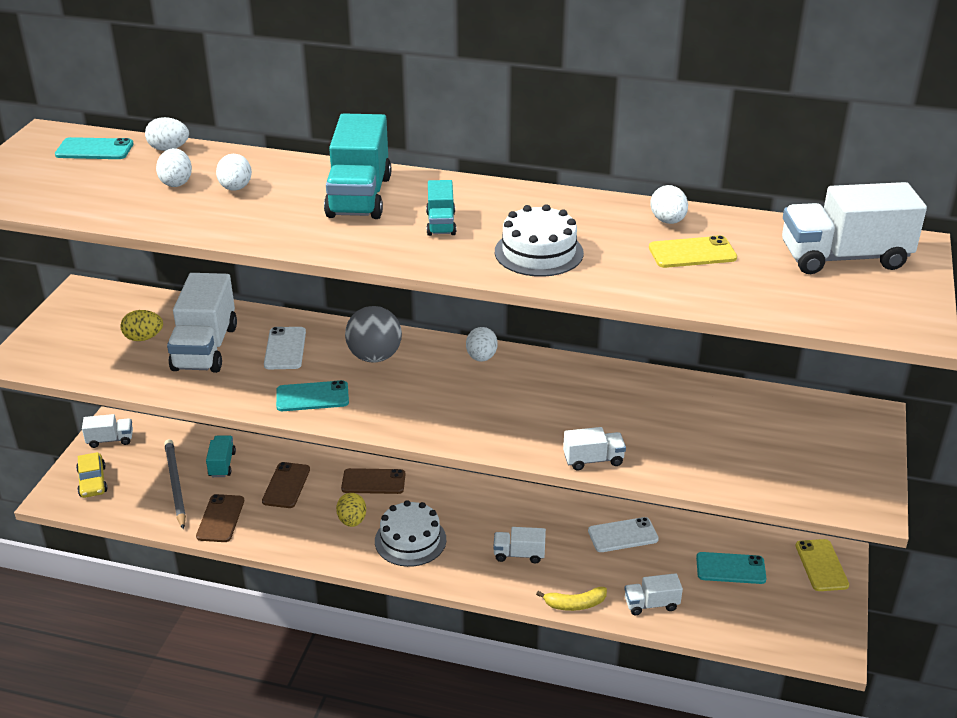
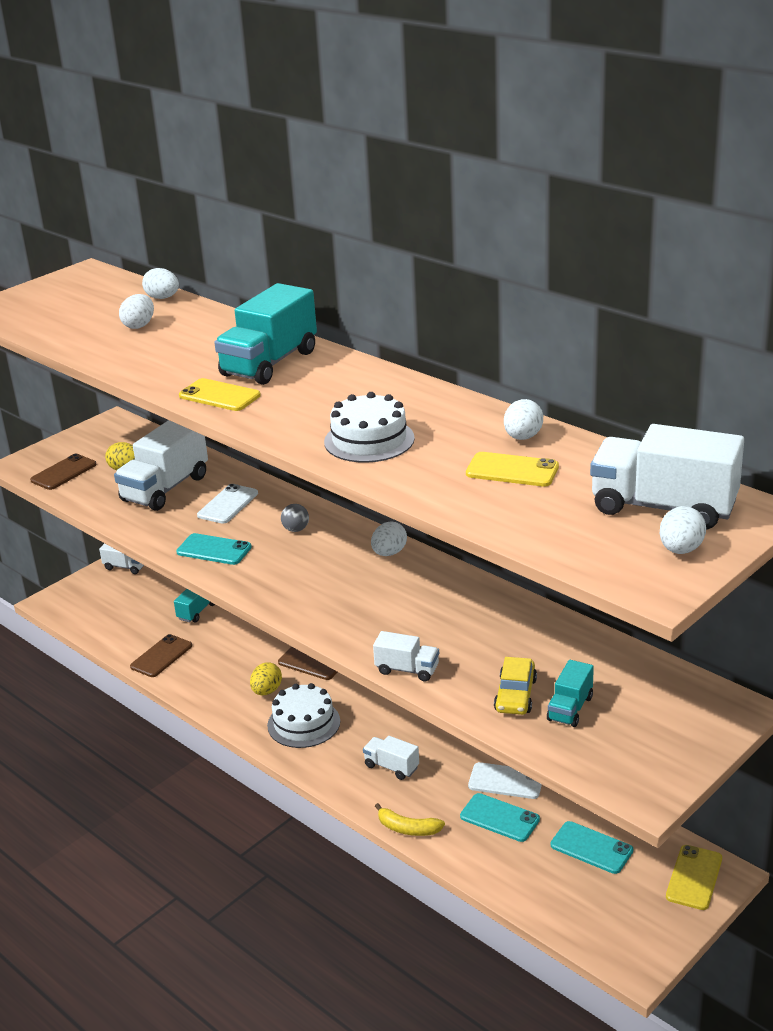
camera: 30 degrees right, 5 degrees down
turquoise phone [55,137,134,159] -> turquoise phone moved to [460,793,540,842]
yellow car [76,452,108,498] -> yellow car moved to [494,657,537,715]
grey pencil [164,439,186,529] -> none
white egg [216,154,252,191] -> white egg moved to [660,506,706,554]
brown phone [262,462,310,508] -> brown phone moved to [30,454,97,490]
grey ball [345,306,402,363] -> grey ball [281,504,309,532], size x0.51
turquoise truck [426,180,456,236] -> turquoise truck moved to [547,660,594,727]
white truck [624,573,683,615] -> none
none -> yellow phone [179,378,261,411]

